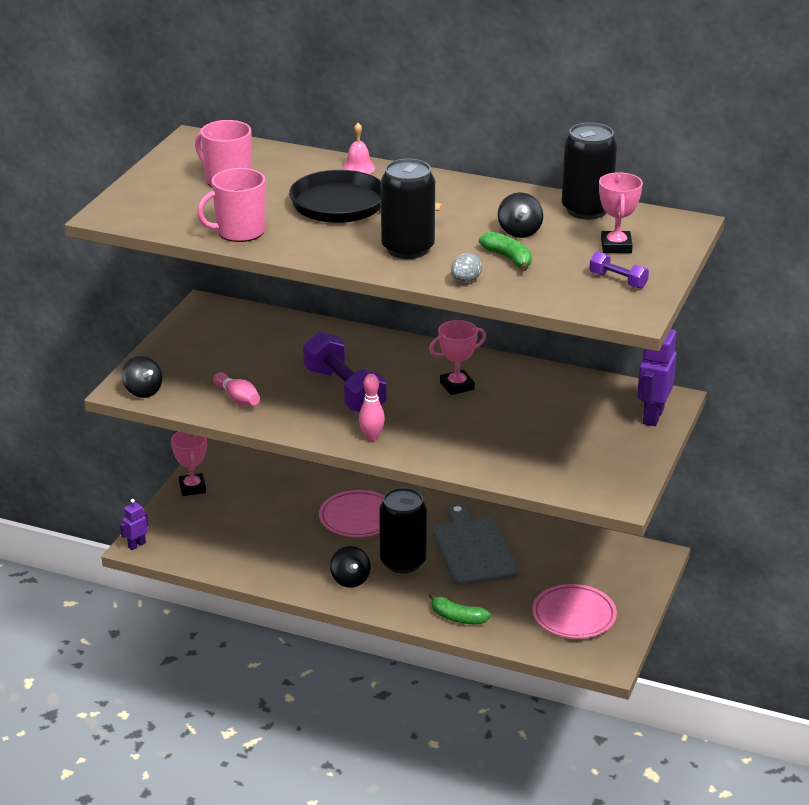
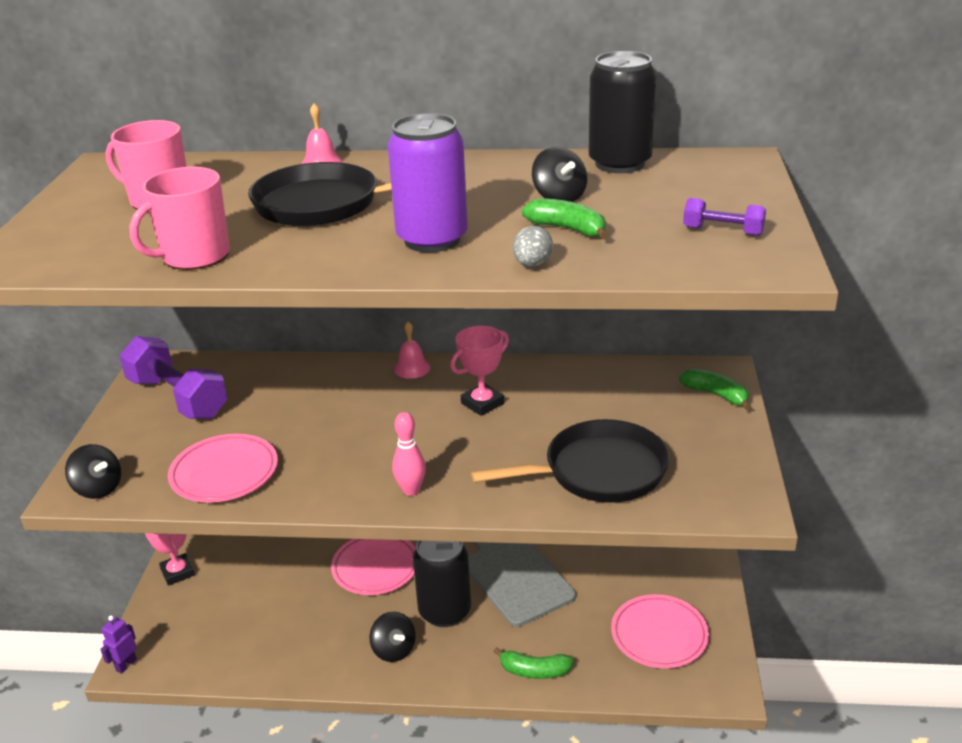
camera: 15 degrees left, 0 degrees up
pink bowling pin [213,373,260,406] -> pink plate [168,434,278,502]
purple dumbbell [303,331,387,413] -> purple dumbbell moved to [119,336,228,419]
black can [381,159,435,259] -> purple can [388,113,468,253]
pink trophy [599,172,643,253] -> none
purple robot [637,329,677,426] -> green banana [679,369,751,410]
none -> pink bell [394,322,431,379]
none -> black pan [471,419,670,503]

